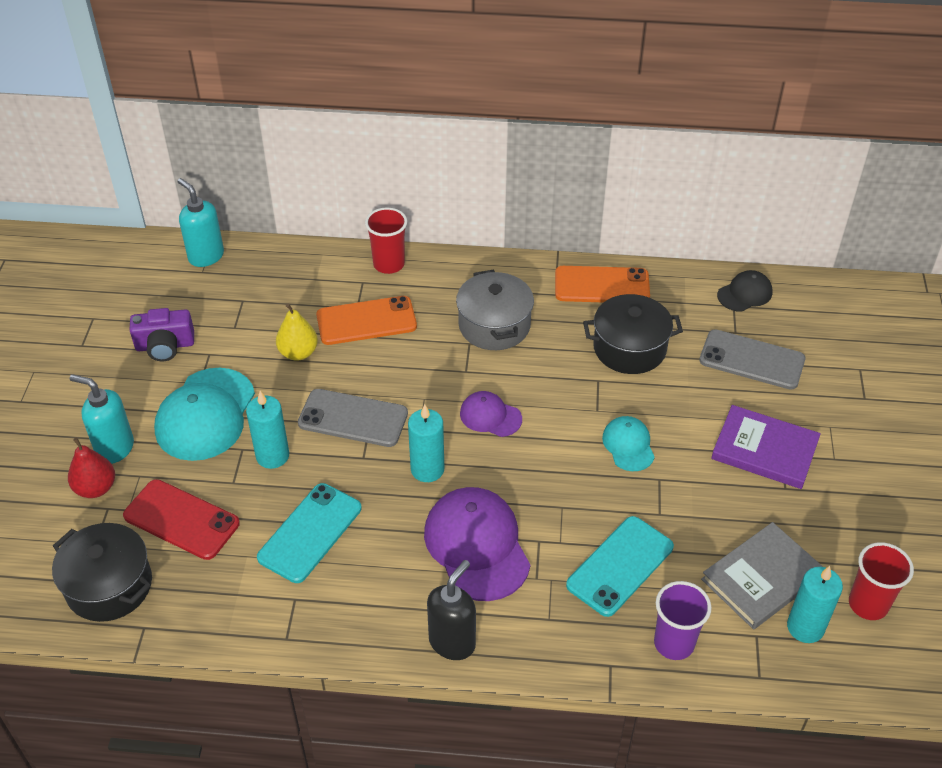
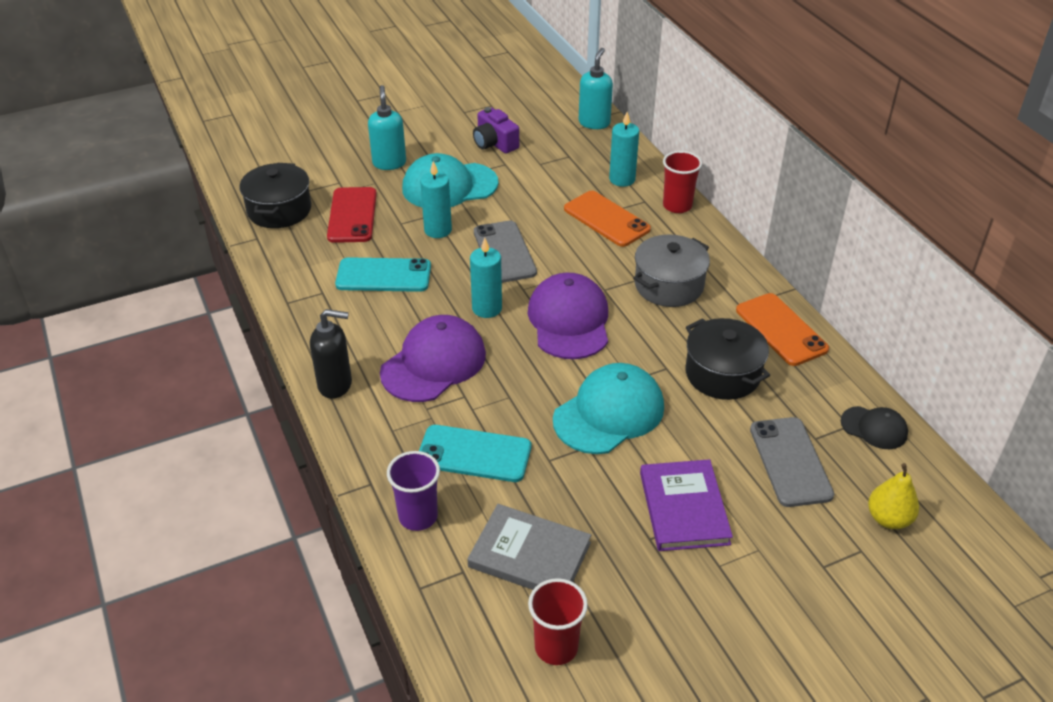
camera: 60 degrees right, 5 degrees down
red pear [68,437,115,498] -> none
yellow pear [276,303,318,361] -> yellow pear moved to [868,463,919,529]
purple cap [460,391,522,437] -> purple cap [528,273,608,359], size x1.86
turquoise cap [602,416,655,471] -> turquoise cap [553,363,664,454], size x1.86
turquoise candle [787,566,843,643] -> turquoise candle moved to [609,112,639,187]

